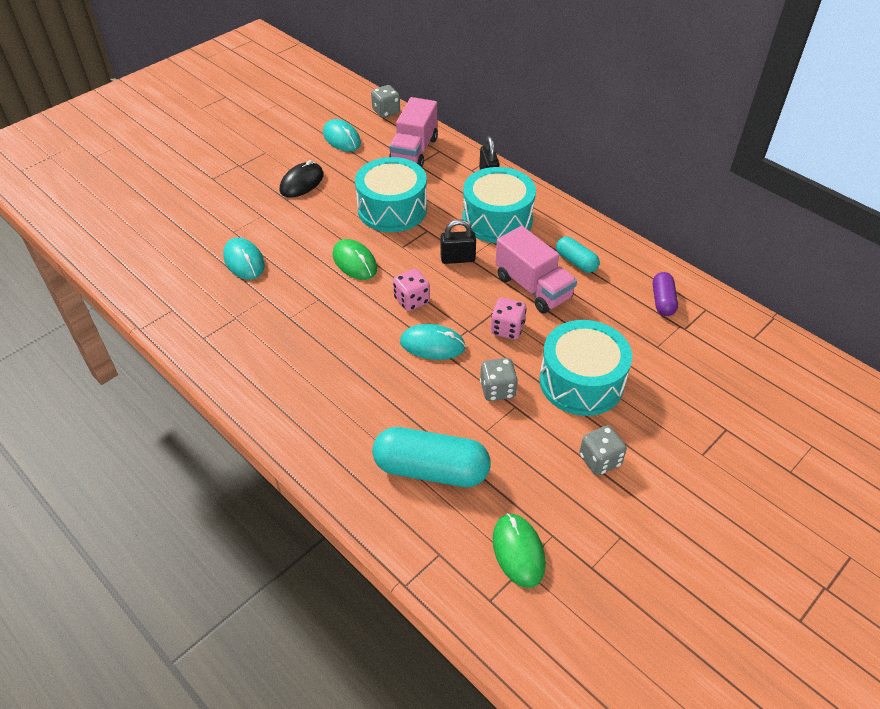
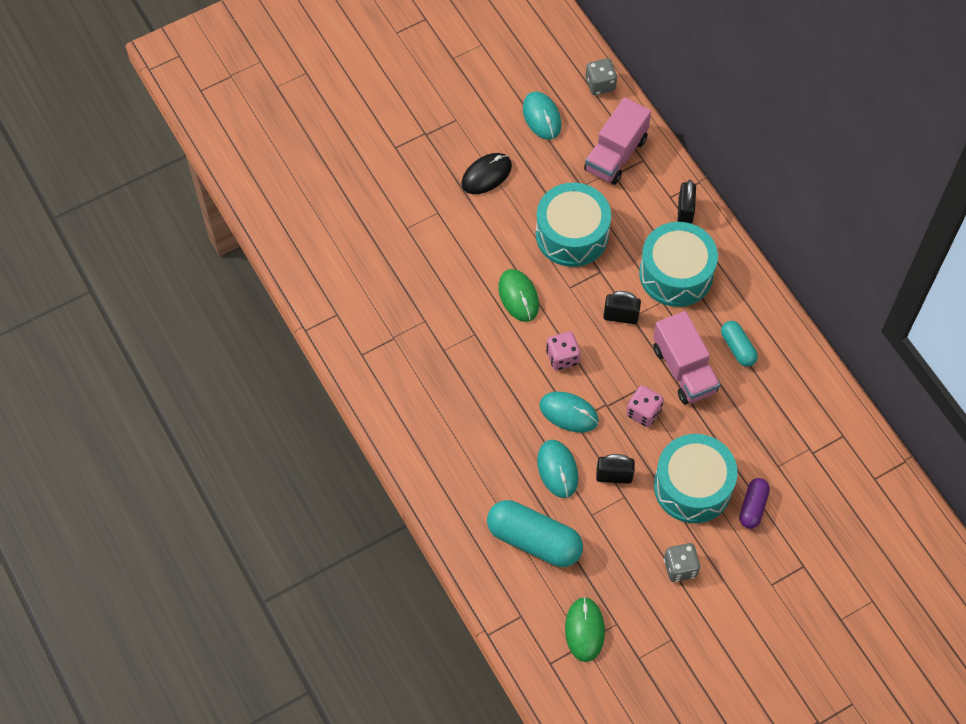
camera: 15 degrees right, 15 degrees up
turquoise mouse [223,238,265,279] -> turquoise mouse moved to [537,440,578,498]
grey dice [480,358,518,401] -> black padlock [596,454,635,484]
purple capsule [653,272,678,316] -> purple capsule moved to [739,478,770,529]

